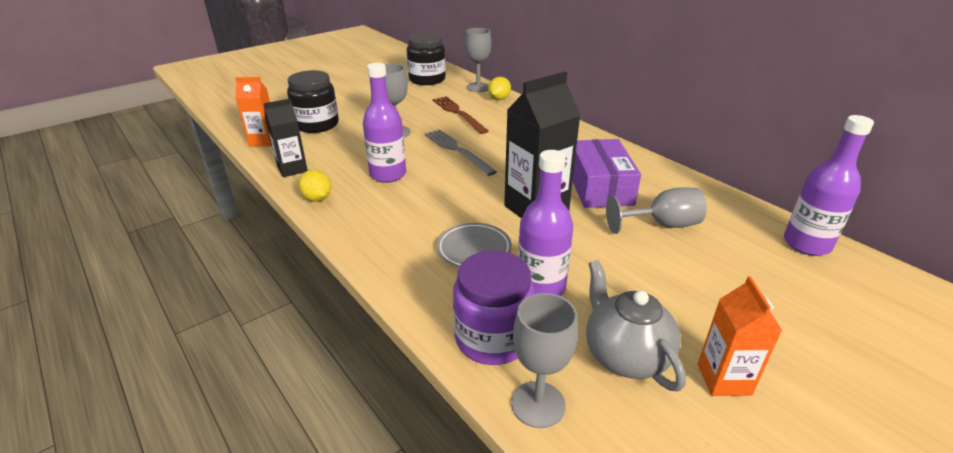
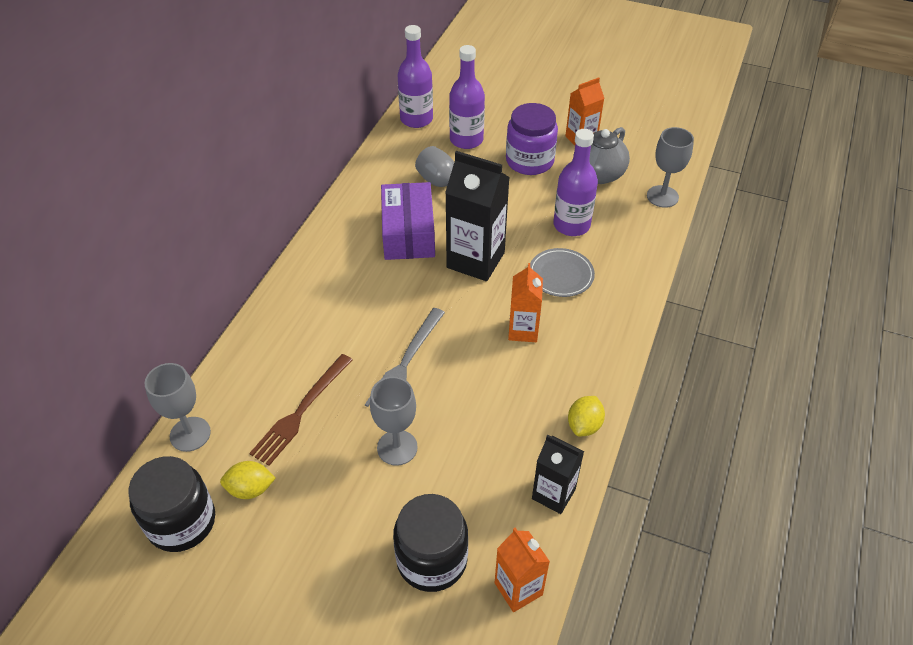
camera: 120 degrees left, 15 degrees up
purple bottle [363,63,406,183] -> purple bottle moved to [449,45,485,149]
purple jar [453,251,535,365] -> purple jar moved to [506,103,558,175]
yellow lemon [488,77,511,100] -> yellow lemon moved to [220,461,276,499]
purple box [573,139,641,208] -> purple box turned 60 degrees counterclockwise [381,182,435,260]
none -> orange carton [508,263,543,342]

